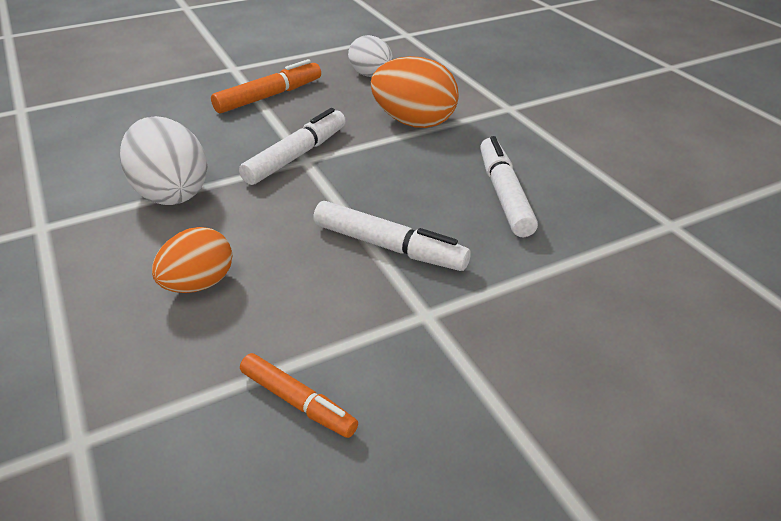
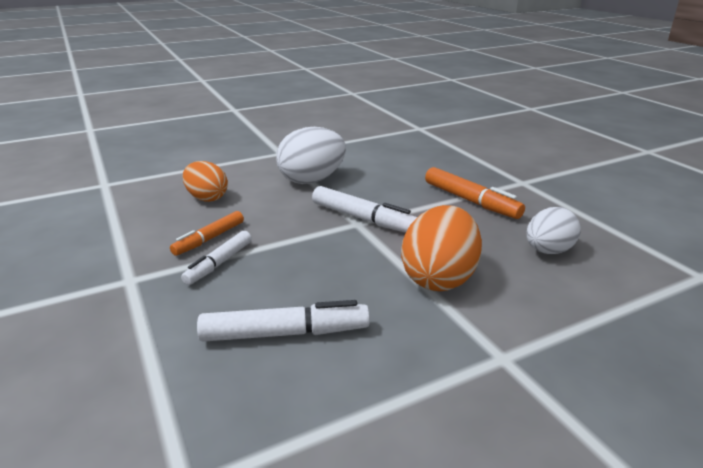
camera: 90 degrees right, 10 degrees down
orange marker [240,353,358,438] -> orange marker moved to [170,211,244,256]
white marker [313,201,471,271] -> white marker [181,231,252,285], size x0.67

